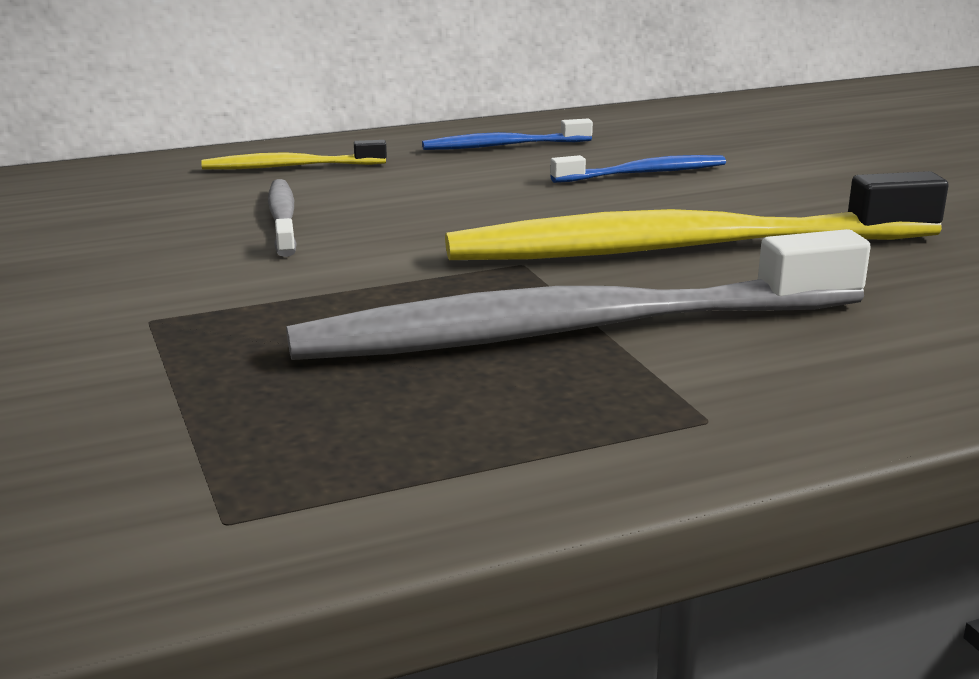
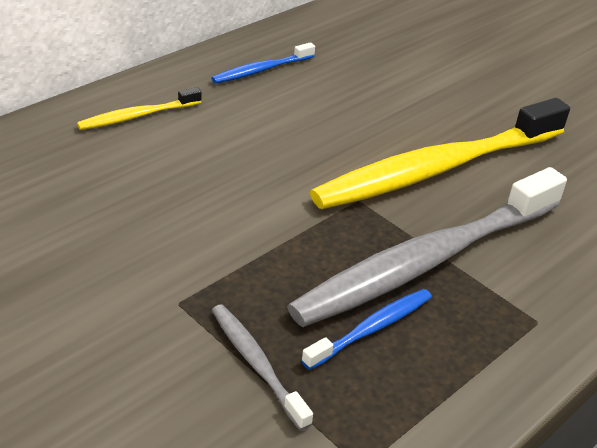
camera: 25 degrees left, 15 degrees up
grey toothbrush [268,179,297,257] -> grey toothbrush moved to [212,304,313,431]
blue toothbrush [550,155,726,183] -> blue toothbrush moved to [301,289,432,370]

